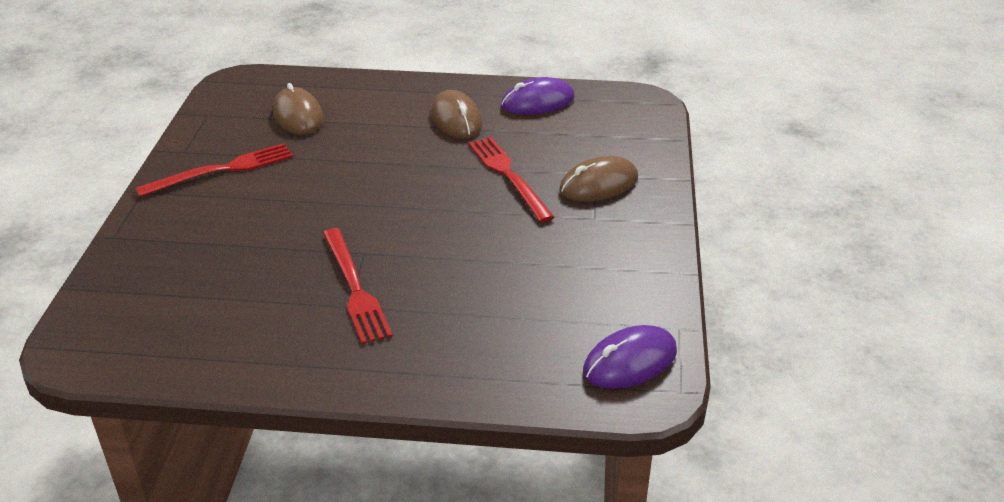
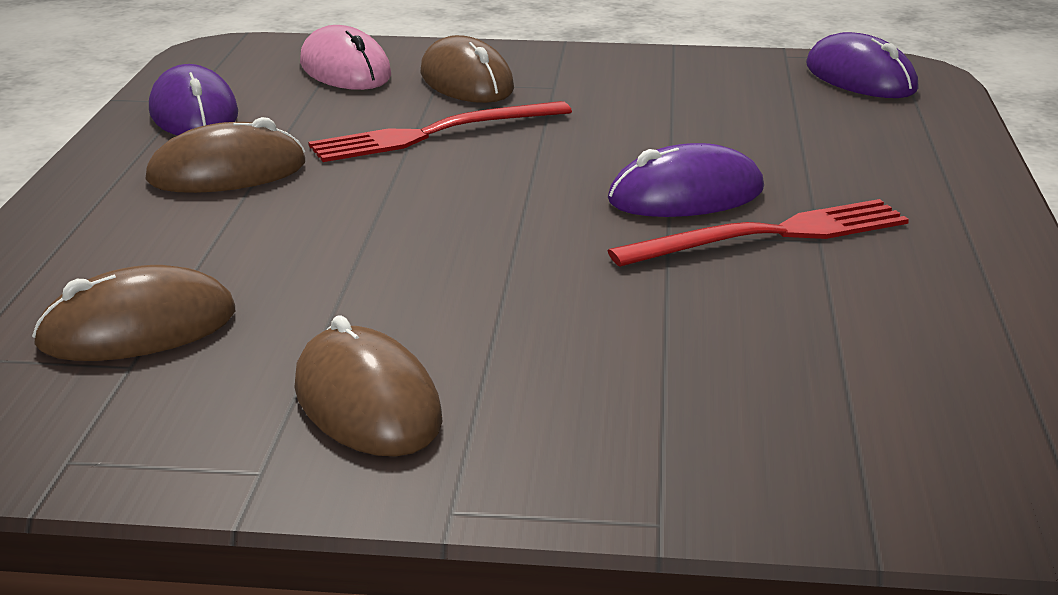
camera: 90 degrees left, 10 degrees down
red fork [135,143,293,197] -> brown mouse [294,315,443,457]
none -> pink mouse [300,25,391,90]
none -> purple mouse [608,143,764,217]

